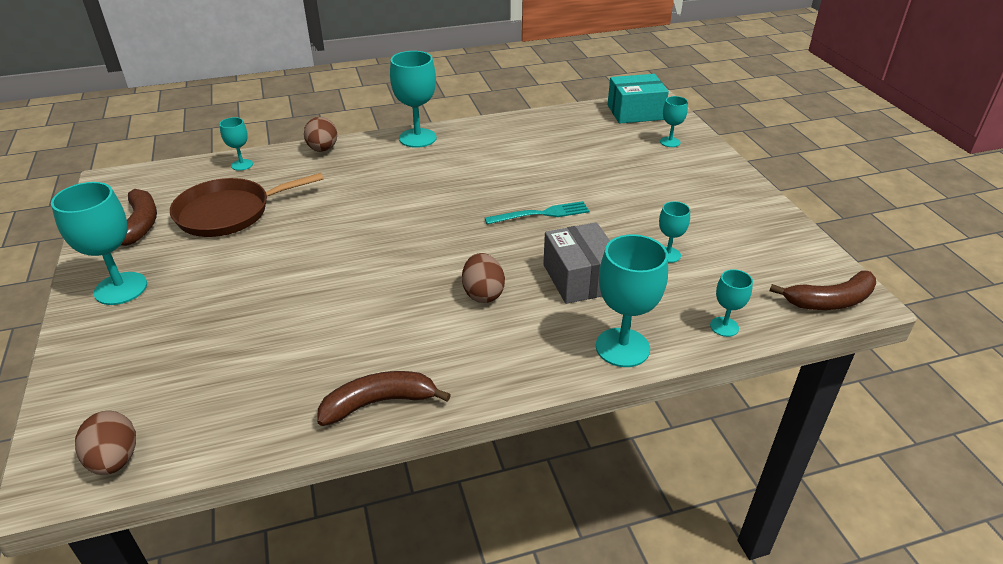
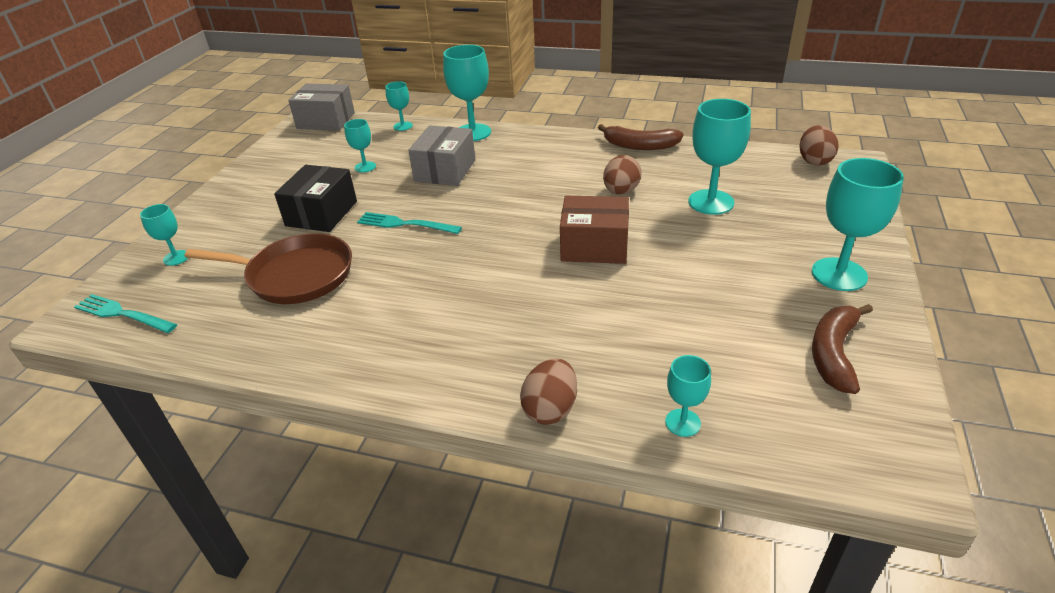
camera: 145 degrees left, 0 degrees up
brown pan [170,173,324,237] -> brown pan moved to [184,233,352,304]
turquoise goblet [390,51,437,148] -> turquoise goblet moved to [688,99,751,215]
brown egg [462,253,505,303] -> brown egg moved to [603,155,642,195]
turquoise box [607,74,669,124] -> turquoise fork [74,294,177,333]
brown banana [770,271,876,310] -> grey box [288,84,355,131]
none -> black box [274,165,357,232]
none -> brown box [560,196,629,264]

